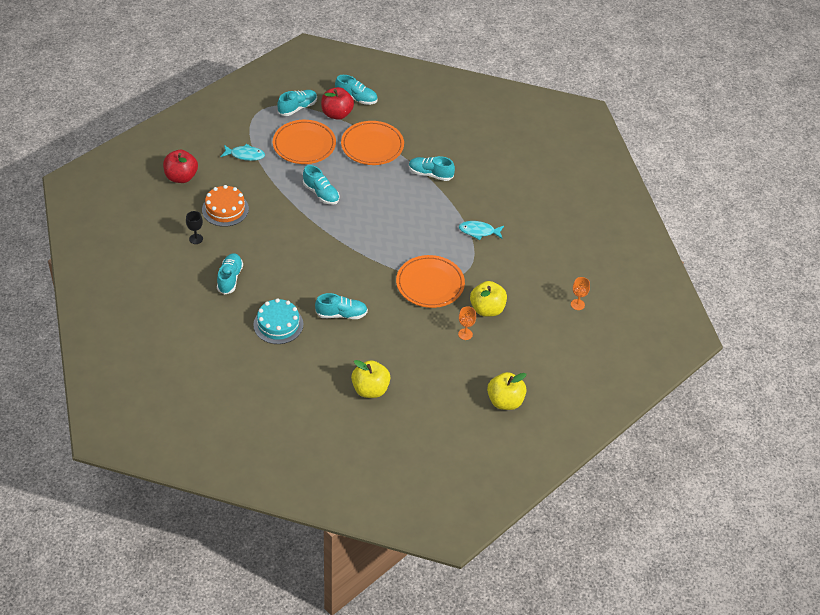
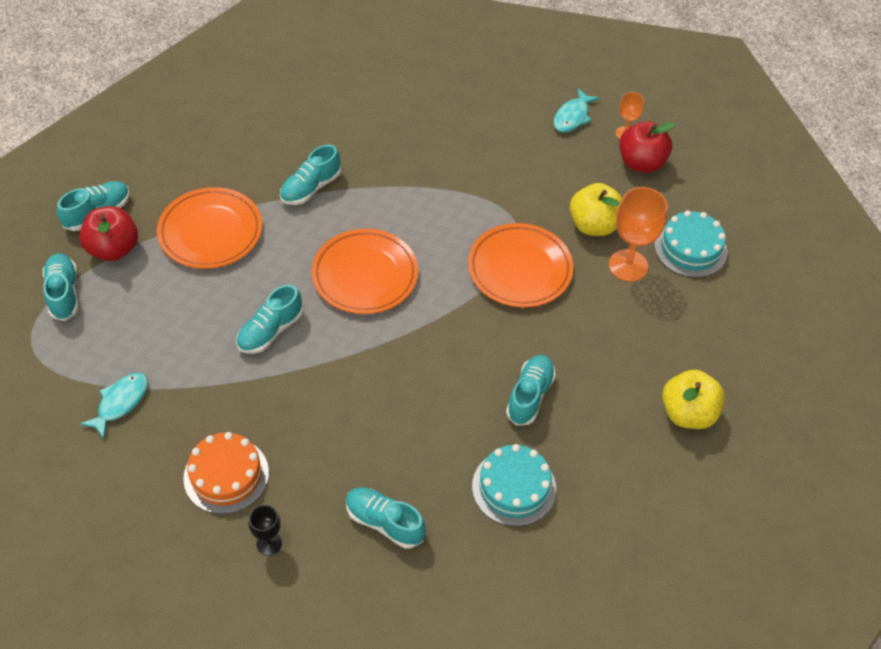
camera: 65 degrees left, 5 degrees up
red apple [163,150,198,183] -> red apple moved to [619,121,675,173]
orange plate [273,120,336,164] -> orange plate moved to [312,229,418,314]
turquoise shoe [303,165,340,205] -> turquoise shoe turned 150 degrees clockwise [236,284,303,354]
orange goblet [458,306,476,340] -> orange goblet [609,187,668,282], size x1.84
turquoise fish [459,221,504,240] -> turquoise fish moved to [554,88,600,132]
yellow apple [487,372,527,410] -> none
none -> turquoise cake [654,210,727,278]

